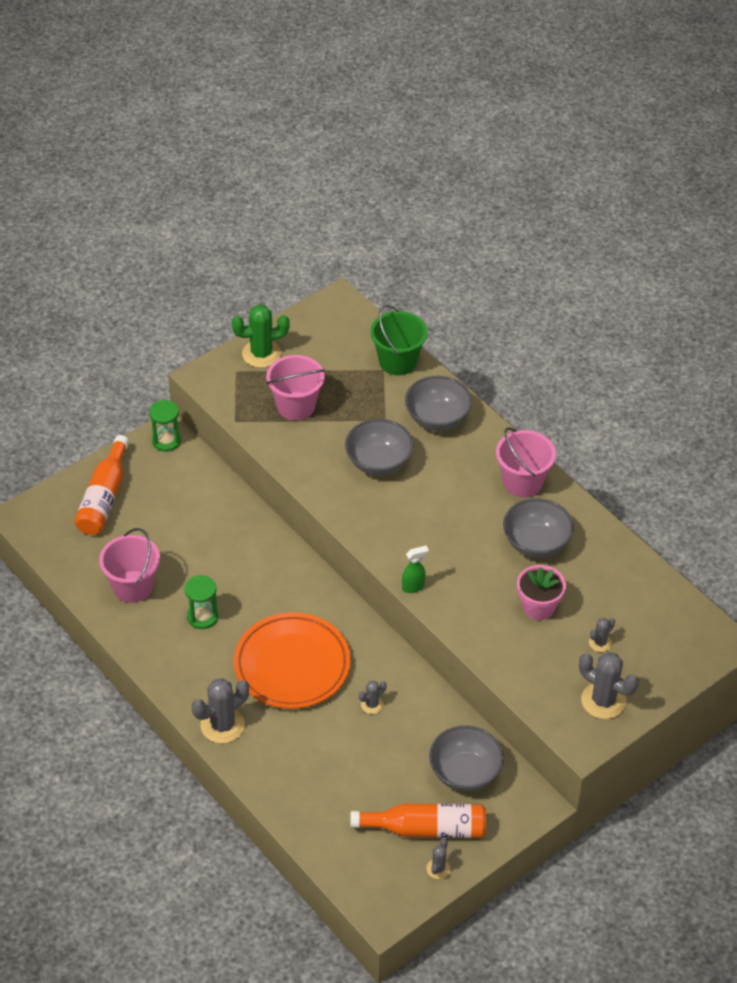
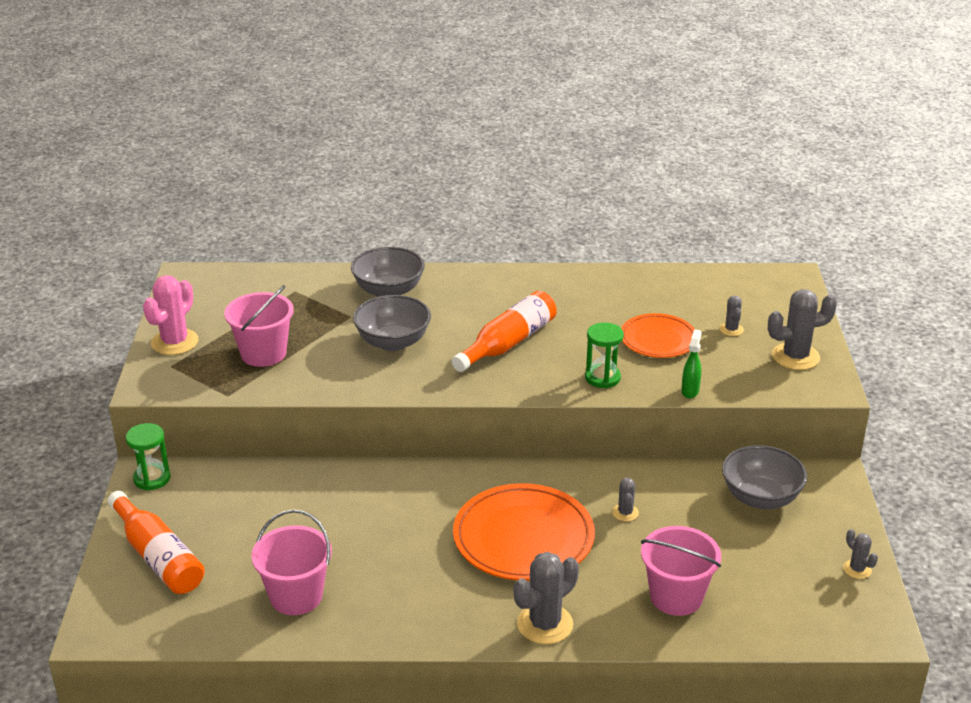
camera: 50 degrees left, 15 degrees down
green hourglass [185,575,218,629] -> green hourglass moved to [585,322,624,388]
grey cactus [192,678,249,743] -> grey cactus turned 45 degrees clockwise [513,552,579,644]
green cactus [231,305,290,368] -> pink cactus [143,275,198,355]
orange bottle [350,803,486,838] -> orange bottle moved to [452,291,557,372]
green bucket [370,305,428,375] -> none
green spray bottle [402,546,429,593] -> green spray bottle moved to [681,329,702,398]
pink bucket [496,427,556,497] -> pink bucket moved to [641,526,721,616]
grey bowl [503,498,574,558] -> none
pink flower pot [517,565,566,620] -> orange plate [621,313,695,358]

